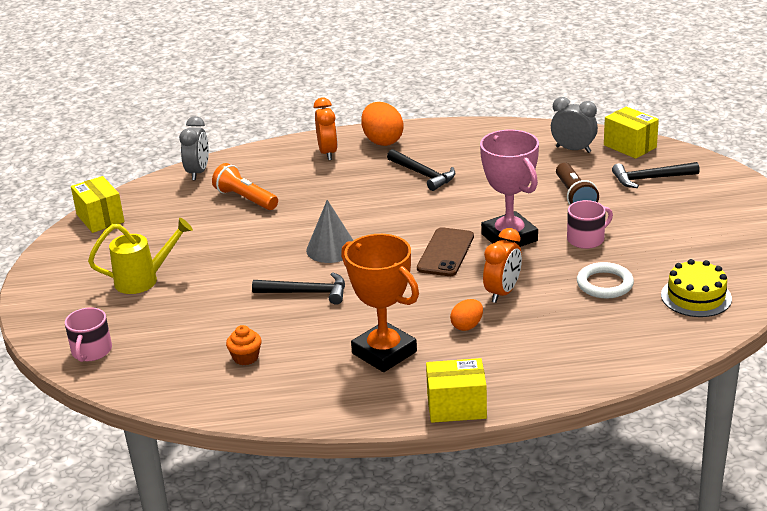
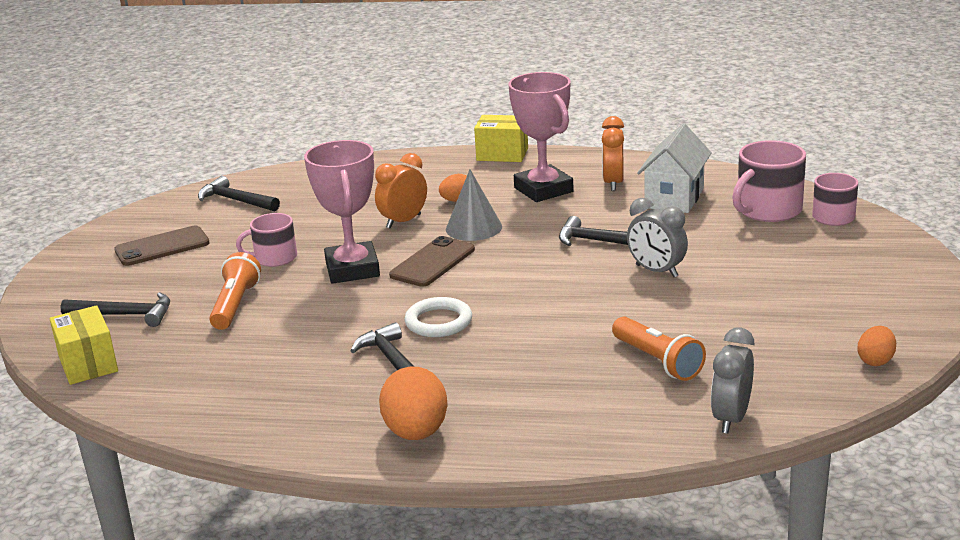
camera: 165 degrees left, 5 degrees down
yellow box [71,176,124,233] -> orange egg [857,326,896,366]
yellow watering can [88,218,193,294] -> none
orange cupcake [226,325,262,365] -> white house [637,124,712,213]
grey cone [306,200,354,263] -> grey cone moved to [446,170,502,241]
orange clock [314,97,338,160] -> orange clock moved to [602,116,624,191]
orange trophy [341,234,419,372] -> pink trophy [508,72,574,202]
grey clock [551,97,598,153] -> grey clock moved to [627,198,688,277]
brown flashlight [556,163,599,205] -> orange flashlight [209,252,261,330]
white ring [577,262,634,298] -> white ring moved to [405,297,472,337]
yellow cake [661,259,732,317] -> black hammer [198,176,280,212]
none -> brown phone [114,226,210,266]
none -> pink mug [732,140,806,222]

